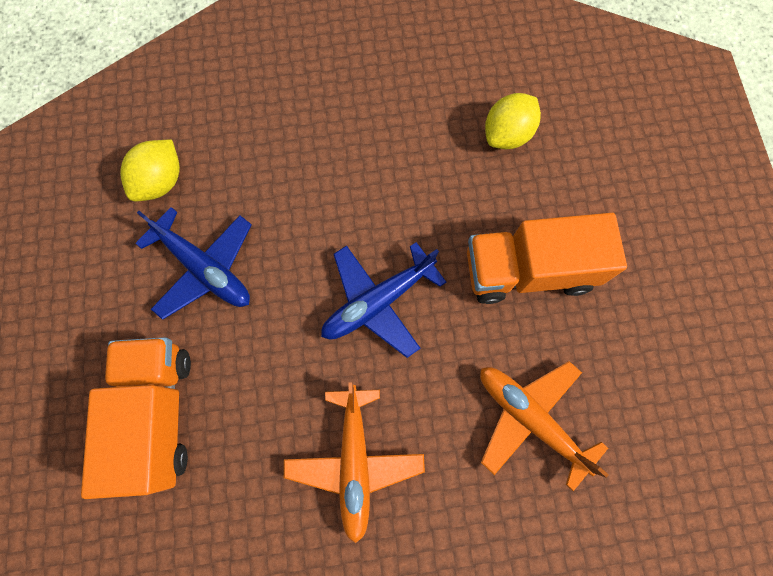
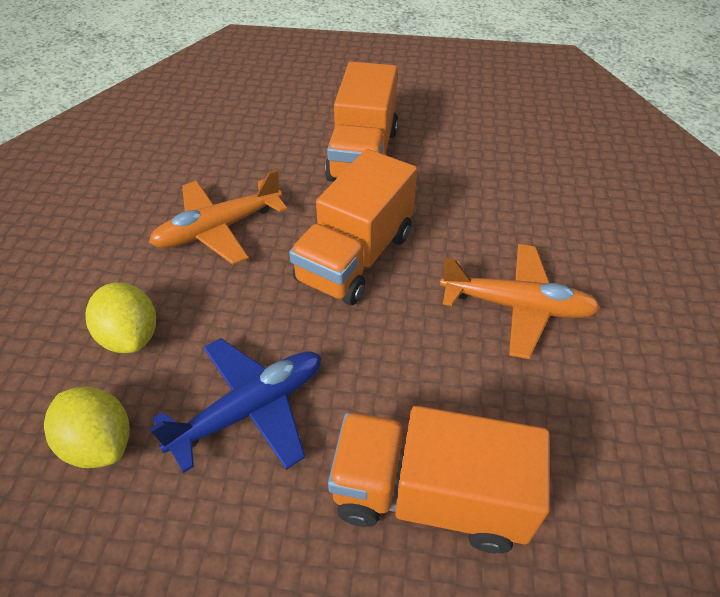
camera: 75 degrees left, 25 degrees down
blue plane [321,242,446,358] -> orange truck [289,149,417,305]
orange plane [480,361,608,491] -> orange plane moved to [149,169,287,265]
yellow lemon [485,93,541,149] -> yellow lemon moved to [86,282,156,353]

